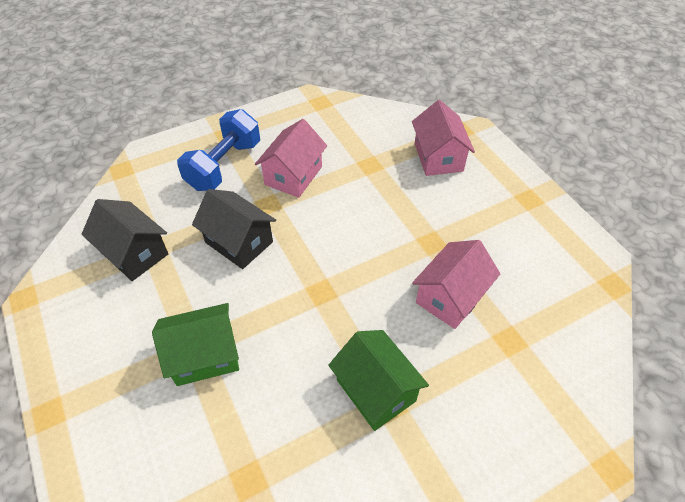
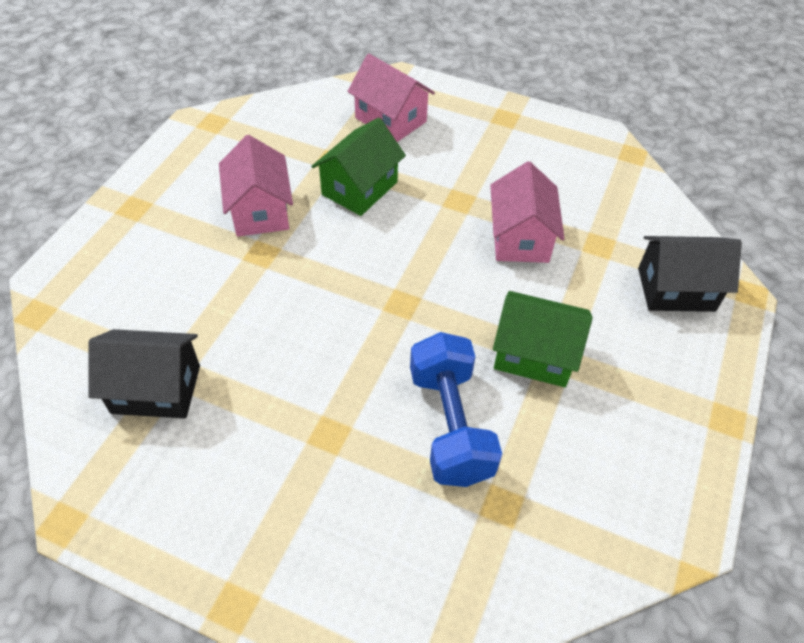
camera: 40 degrees left, 0 degrees up
green house [152,303,239,386] -> green house moved to [311,118,406,216]
blue dumbbell [177,109,260,191] -> blue dumbbell moved to [410,332,502,487]
black house [192,189,276,269] -> black house moved to [638,236,742,312]

